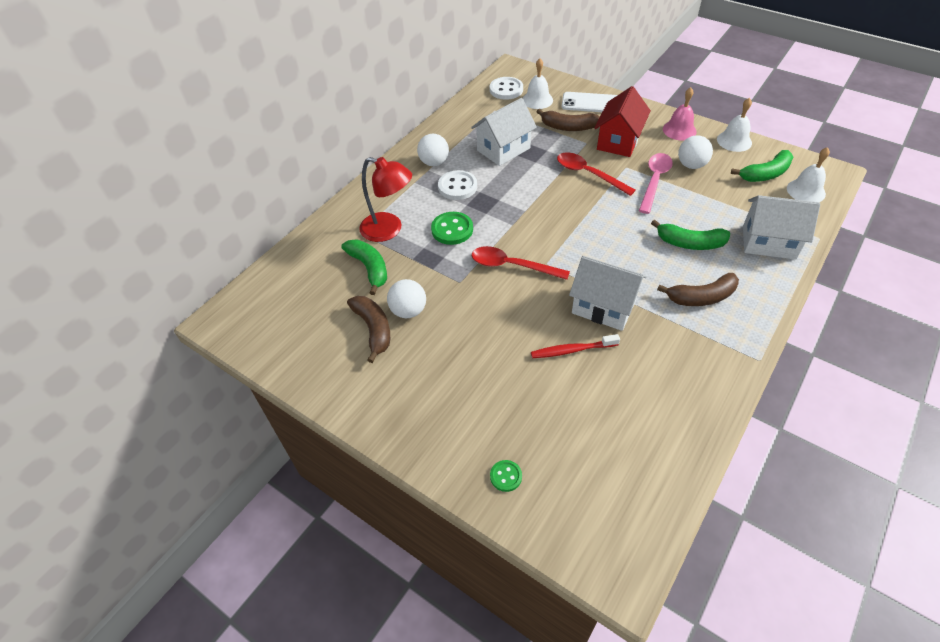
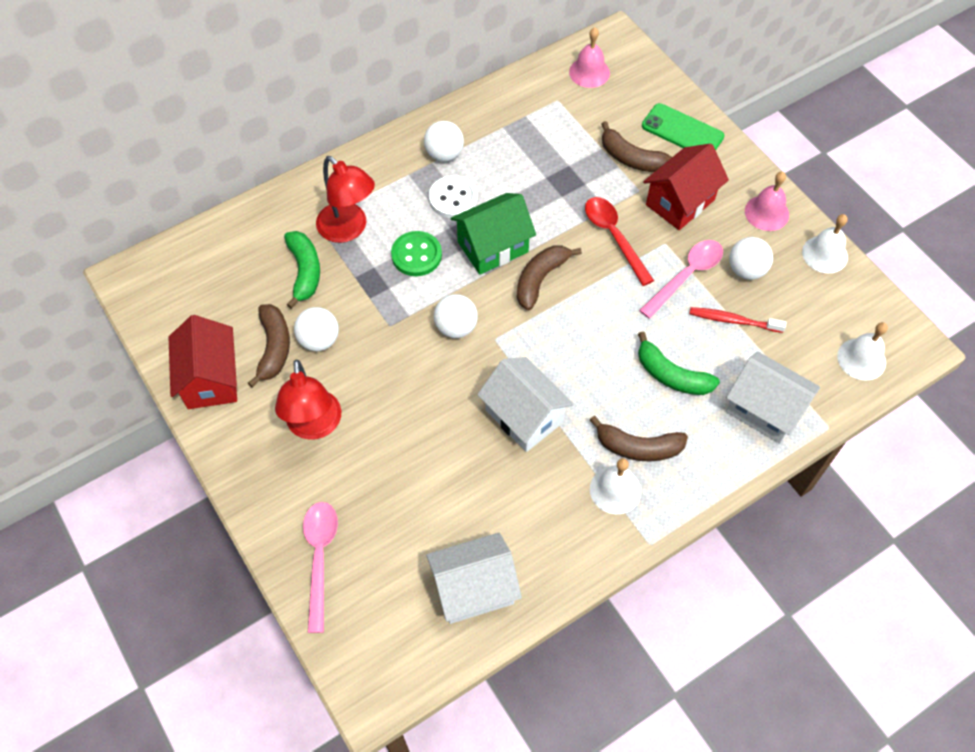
camera: 20 degrees right, 10 degrees up
white house [471,98,537,166] -> white house moved to [426,533,522,624]
red spoon [472,246,570,280] -> white ball [434,294,478,338]
white button [490,77,523,100] -> pink bell [569,27,610,88]
green button [490,460,522,492] -> pink spoon [303,502,338,633]
white bell [523,58,553,109] -> white bell moved to [590,458,641,514]
red toothbrush [531,334,620,358] -> red toothbrush moved to [689,307,786,333]
white phone [562,92,617,112] -> green phone [642,103,724,150]
green banana [731,150,794,182] -> none
none -> red house [168,315,237,409]
none -> red lamp [275,360,341,440]
none -> green house [451,193,536,275]
none -> brown banana [517,245,582,310]

